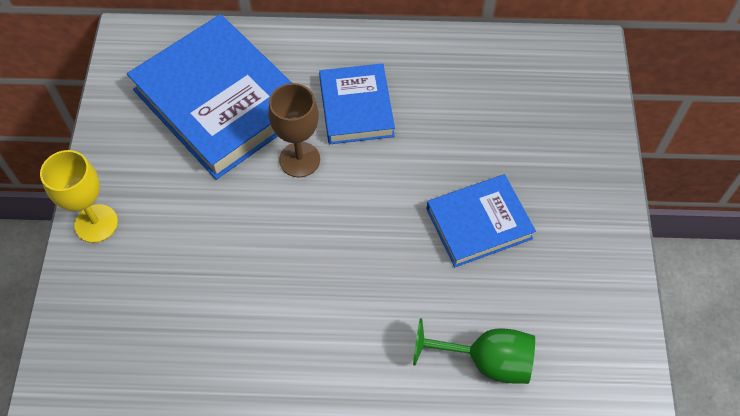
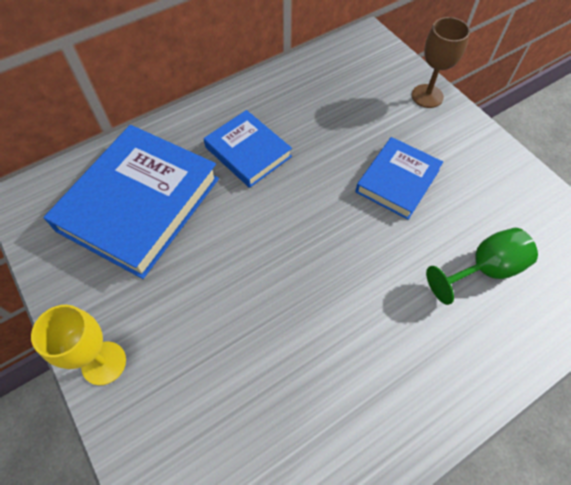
camera: 35 degrees left, 0 degrees up
blue book [127,14,292,180] -> blue book turned 75 degrees counterclockwise [44,125,219,279]
brown goblet [269,83,320,177] -> brown goblet moved to [412,17,470,108]

